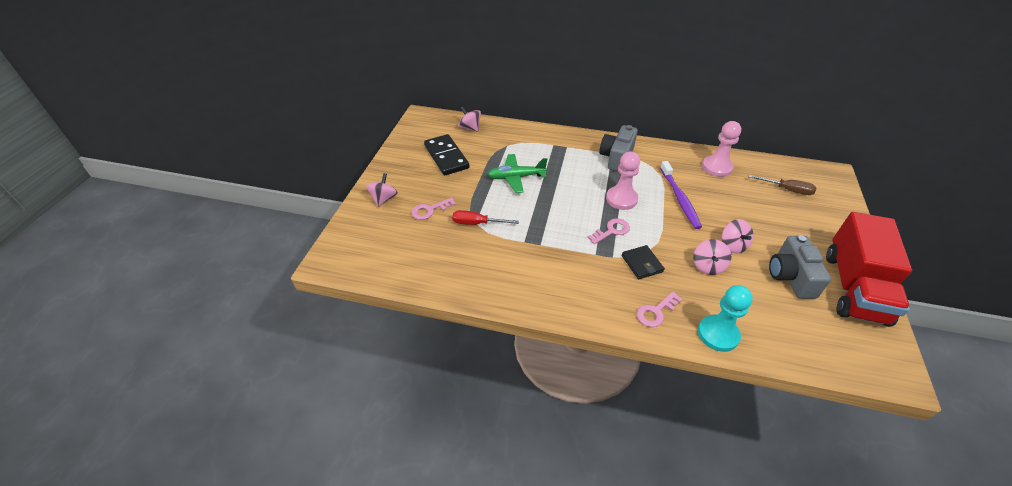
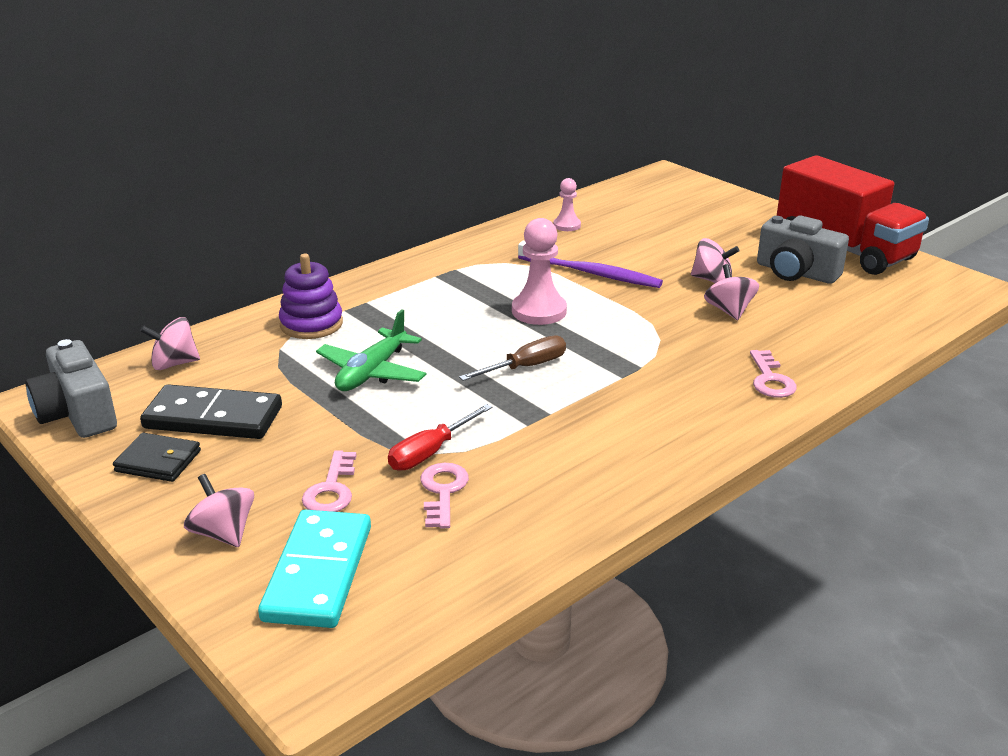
camera: 55 degrees left, 15 degrees down
pink key [587,218,630,244] -> pink key moved to [420,463,469,528]
grey camera [599,125,638,171] -> grey camera moved to [25,339,117,438]
black wallet [622,245,665,279] -> black wallet moved to [113,433,201,482]
pink spinning top [693,239,731,275] -> pink spinning top turned 150 degrees counterclockwise [704,264,759,320]
turquoise pawn [698,285,753,352] -> none
pink pawn [702,121,741,177] -> pink pawn [553,178,581,231], size x0.58
brown screwdriver [749,175,817,195] -> brown screwdriver moved to [459,335,566,381]
none -> turquoise domino [258,510,371,628]
none -> purple stacking toy [279,254,343,339]

